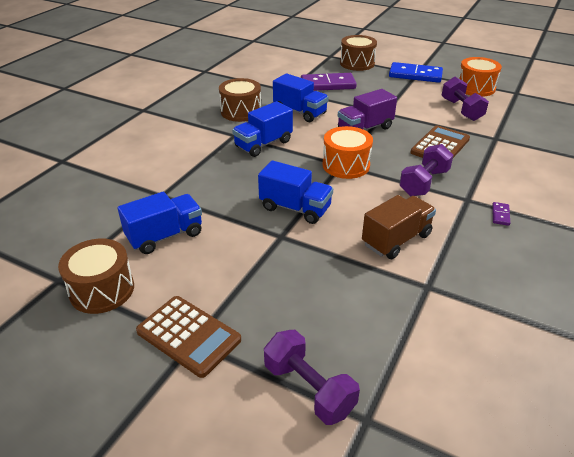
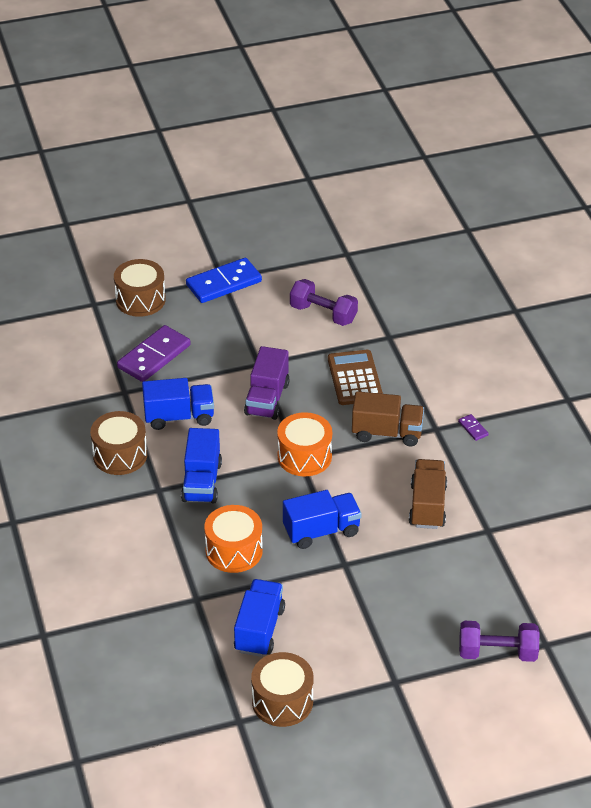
camera: 45 degrees left, 5 degrees up
brown calculator [136,296,241,378] -> none
purple dumbbell [400,144,453,196] -> brown truck [352,391,424,446]
orange drum [458,57,502,97] -> orange drum moved to [204,505,263,573]

